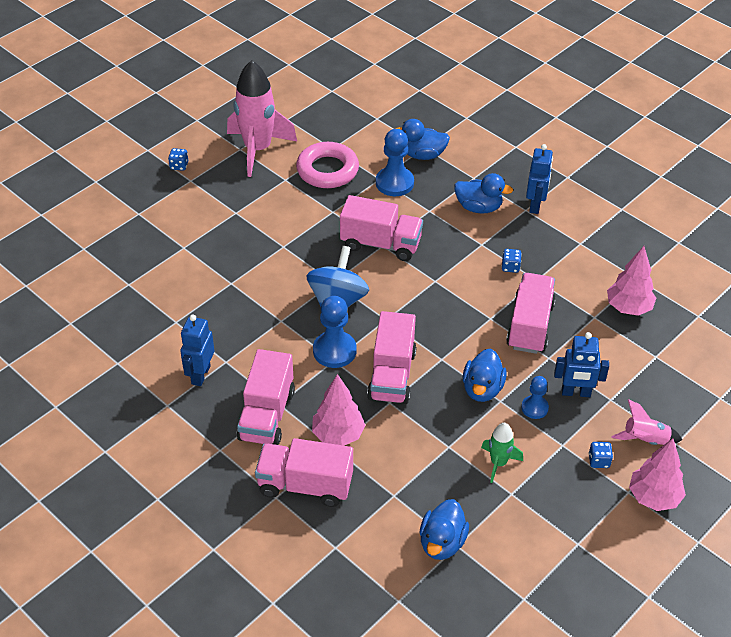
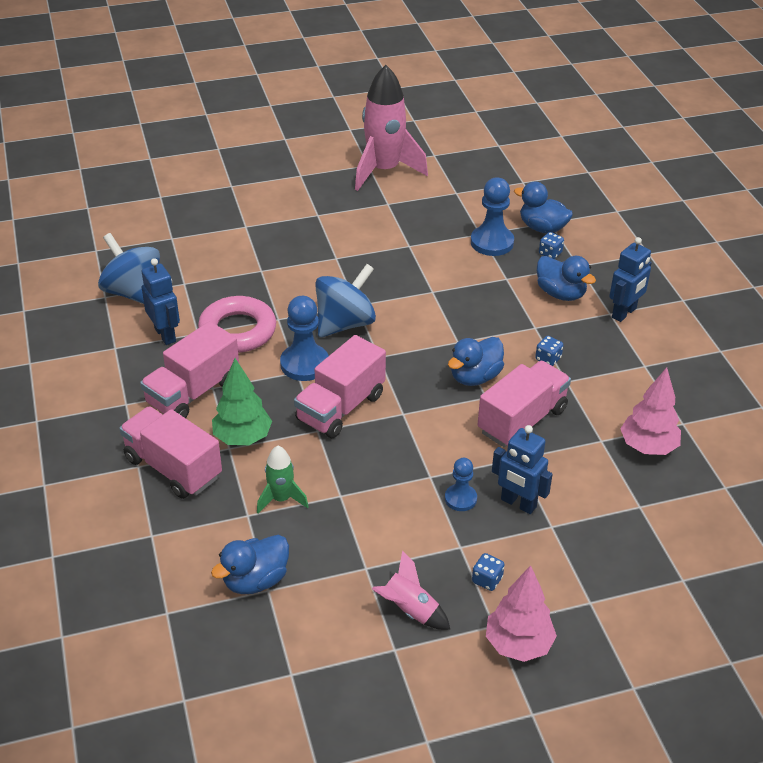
camera: 30 degrees right, 5 degrees down
blue dice [168,148,188,171] -> blue dice moved to [539,232,564,259]
blue robot [180,315,214,386] -> blue robot turned 105 degrees clockwise [141,258,180,345]
pink ring [296,142,359,188] -> pink ring moved to [198,296,276,353]
pink tree [312,374,365,446] -> green tree [212,358,272,445]
pink truck [340,195,423,261] -> none
blue duck [463,349,507,402] -> blue duck moved to [448,337,504,386]
green rocket [481,423,523,483] -> green rocket moved to [257,446,309,514]
pink rocket [611,399,682,445] -> pink rocket moved to [372,550,450,630]
none -> blue spinning top [98,233,160,304]

